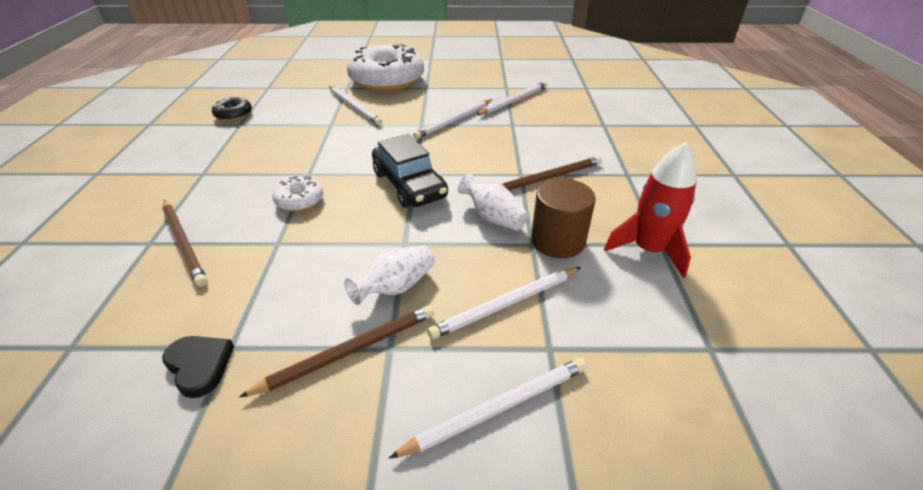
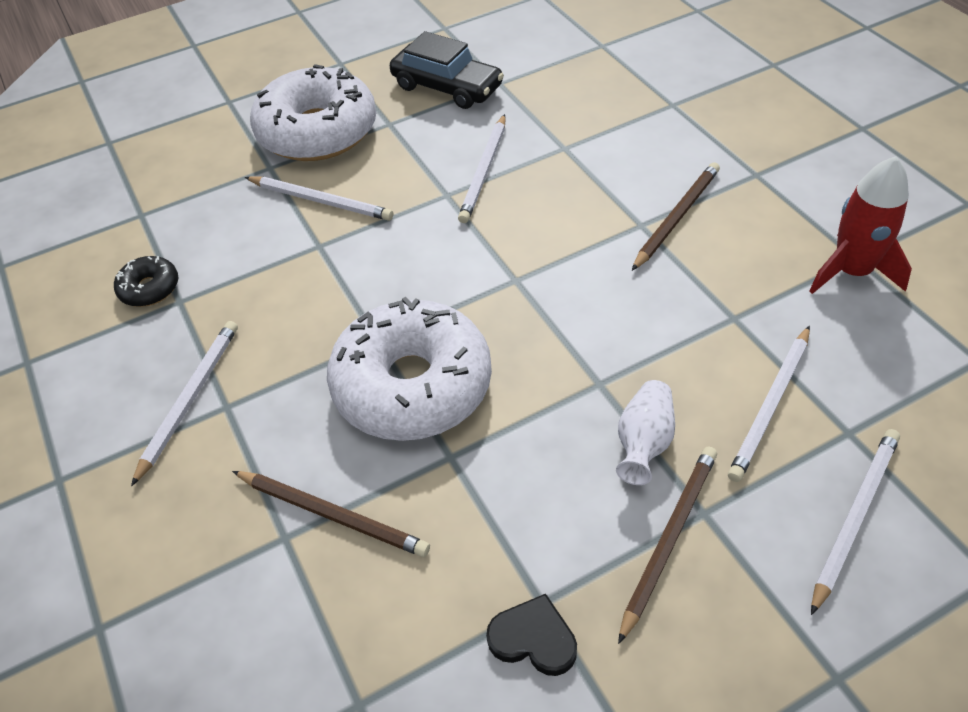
camera: 25 degrees left, 10 degrees up
white donut [272,176,323,212] -> white donut [327,297,492,441], size x2.31
black car [372,134,448,208] -> black car moved to [390,31,504,109]
white vase [458,174,529,231] -> none
white pencil [476,81,547,115] -> white pencil moved to [131,321,238,486]
brown cylinder [531,179,596,258] -> none

